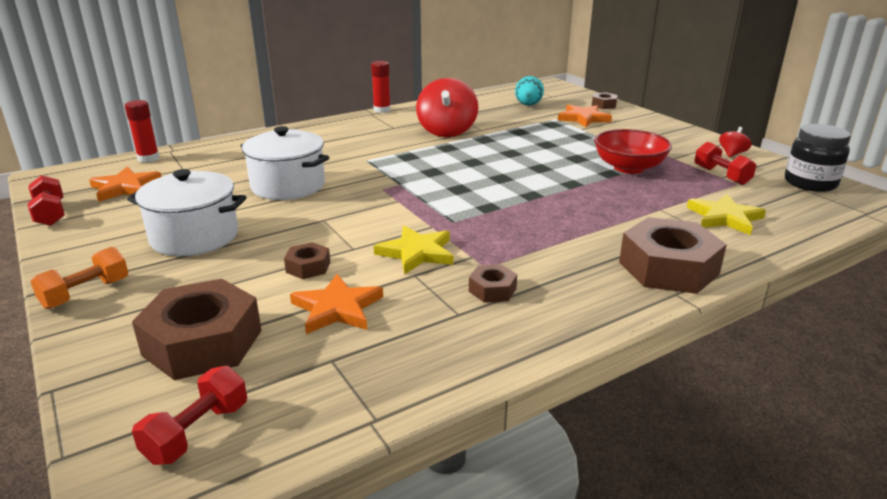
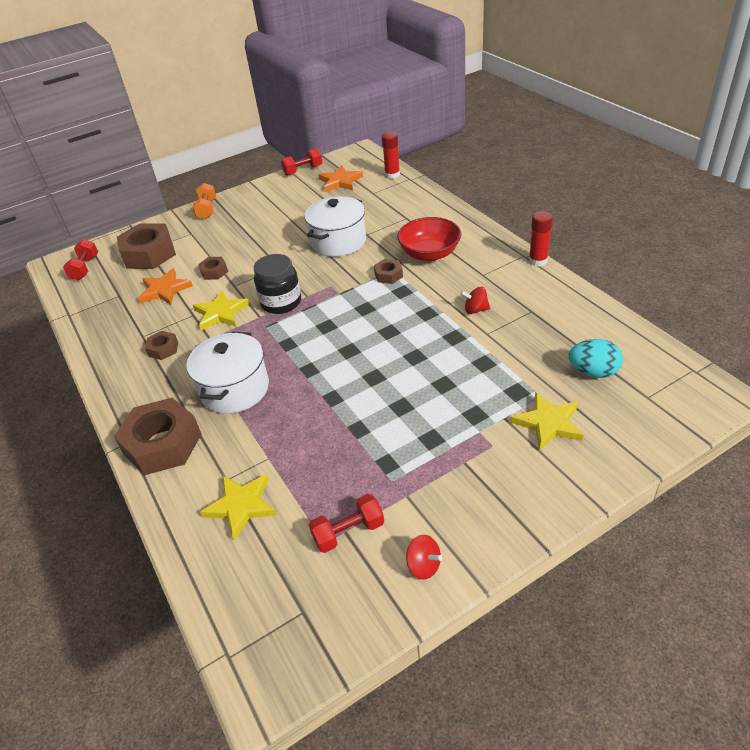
camera: 95 degrees right, 15 degrees up
orange dumbbell [30,247,129,309] -> orange dumbbell turned 45 degrees clockwise [193,183,216,219]
white pot [127,169,247,256] -> white pot moved to [186,332,269,414]
red dumbbell [132,366,247,465] -> red dumbbell turned 60 degrees clockwise [63,239,98,280]
red spinning top [416,78,478,137] -> red spinning top [461,287,490,314], size x0.46
orange star [558,104,612,127] -> yellow star [511,392,583,451]
brown nut [592,92,618,109] -> brown nut moved to [374,259,403,284]
red bowl [594,129,672,174] -> red bowl moved to [397,217,461,261]
black jar [785,124,851,192] -> black jar moved to [254,254,301,314]

